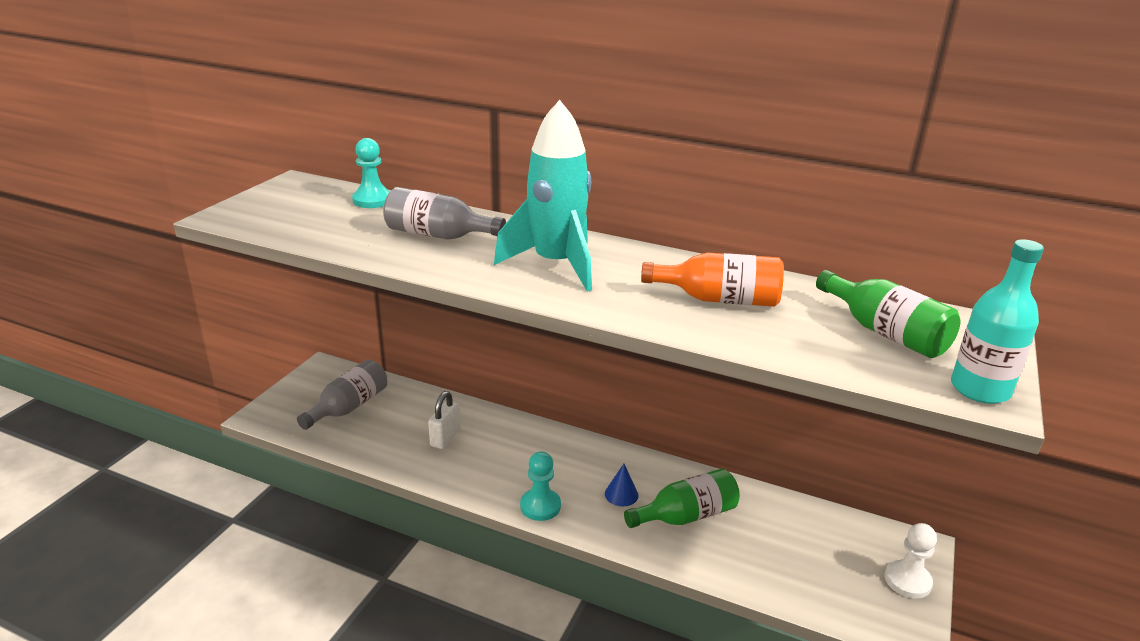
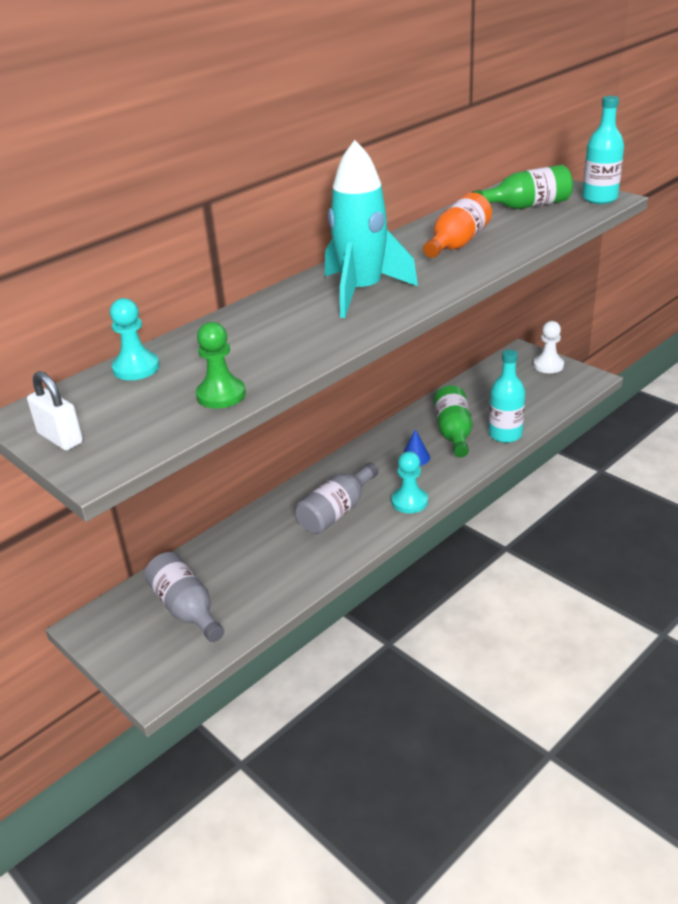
camera: 65 degrees left, 5 degrees up
grey bottle [383,187,506,240] -> grey bottle moved to [295,462,378,534]
white padlock [428,391,461,449] -> white padlock moved to [27,371,83,451]
none -> green pawn [196,322,246,409]
none -> turquoise bottle [489,350,525,443]

